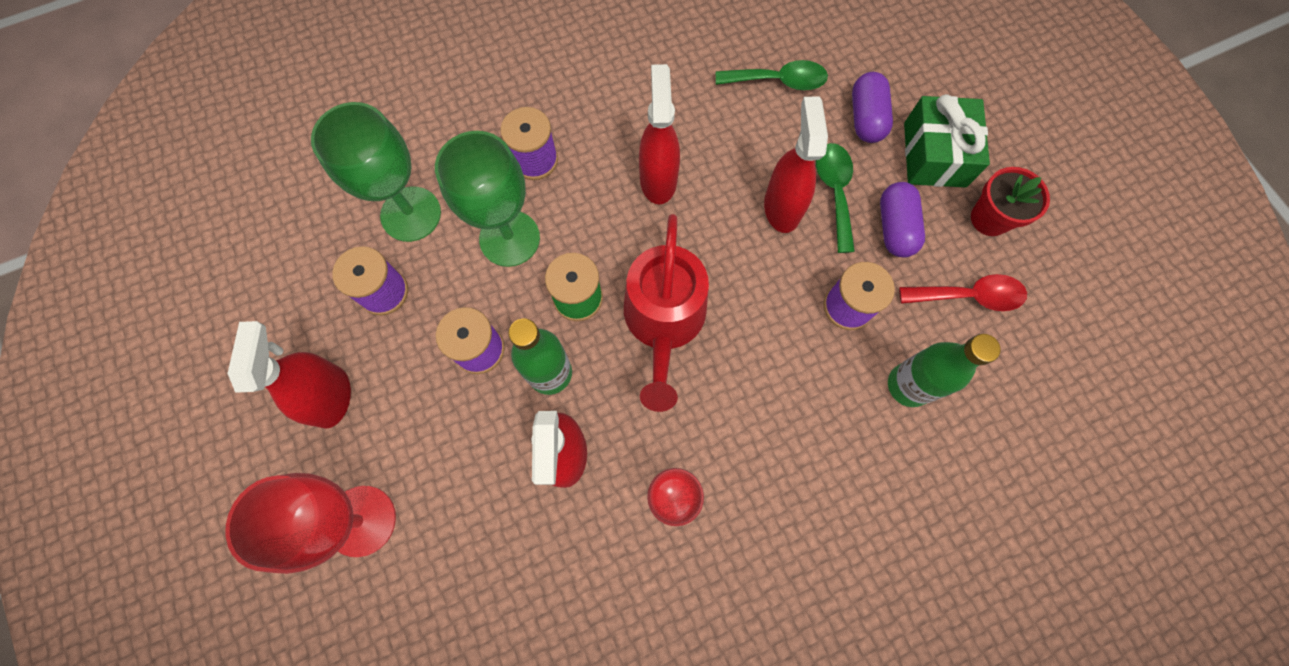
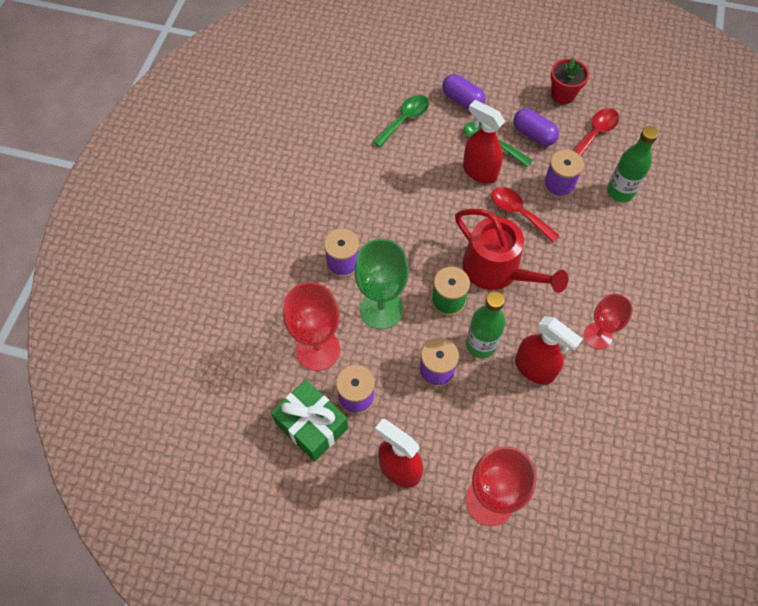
camera: 50 degrees left, 10 degrees down
green goblet [311,102,441,242] -> red goblet [283,282,340,371]
red spray bottle [639,64,680,204] -> none
green gift [904,94,990,187] -> green gift moved to [271,380,348,461]
none -> red spoon [492,187,560,243]

